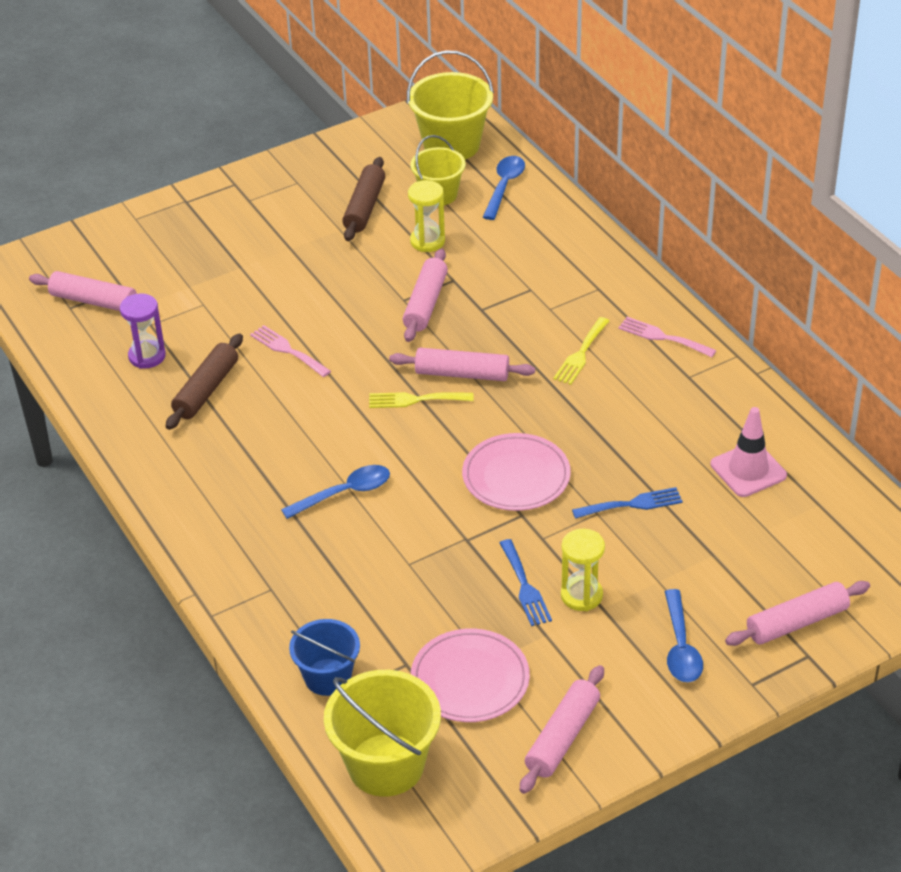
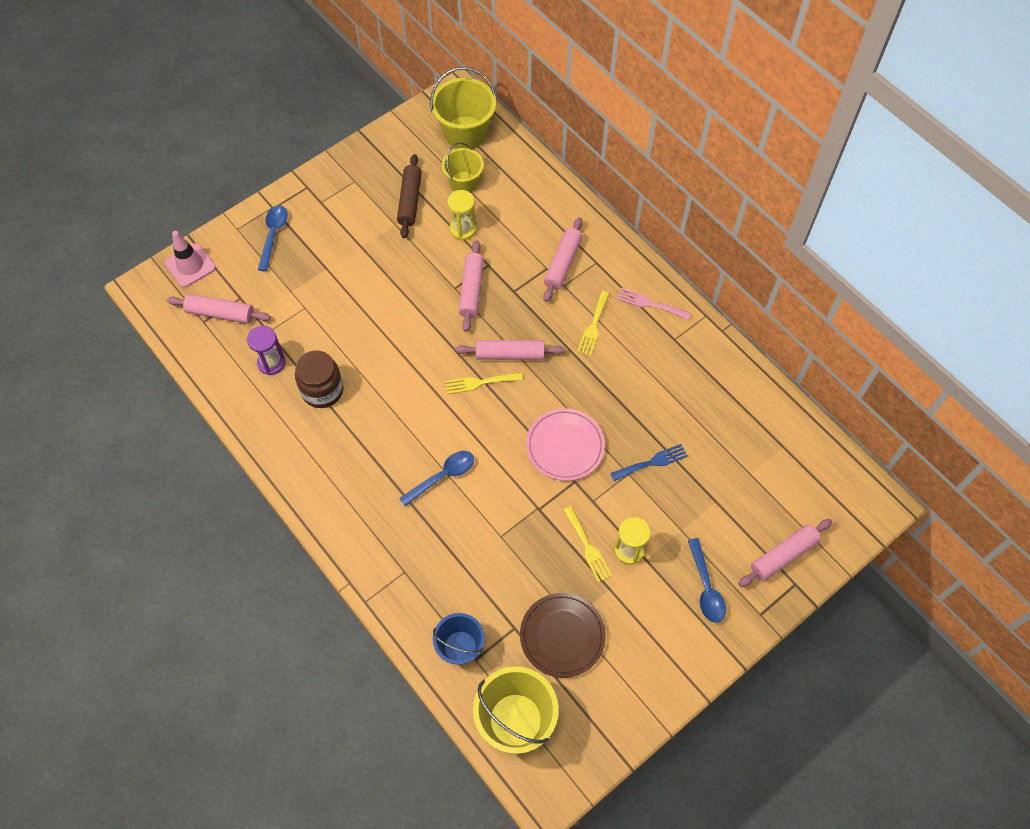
camera: 10 degrees left, 20 degrees up
brown rolling pin [166,334,243,430] -> brown jar [295,350,344,408]
pink fork [250,325,331,377] -> none
pink plate [411,628,530,722] -> brown plate [520,593,606,678]
blue spoon [483,156,525,220] -> blue spoon moved to [258,205,288,271]
blue fork [500,539,552,626] -> yellow fork [563,506,612,582]
pink rolling pin [520,665,604,794] -> pink rolling pin moved to [543,217,582,302]
pink traffic cone [711,407,787,497] -> pink traffic cone moved to [165,231,216,287]

